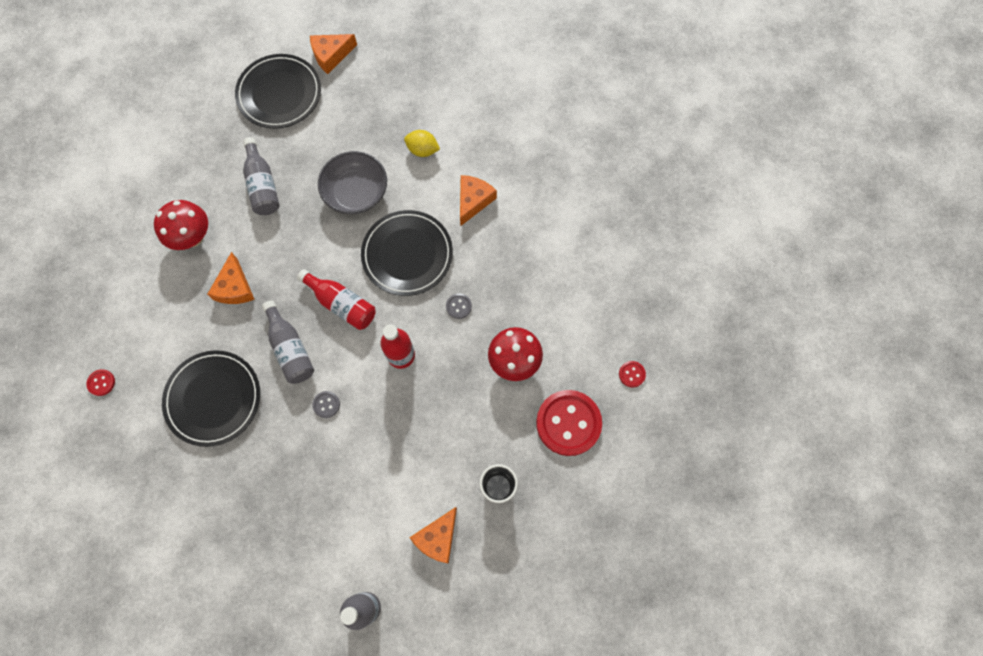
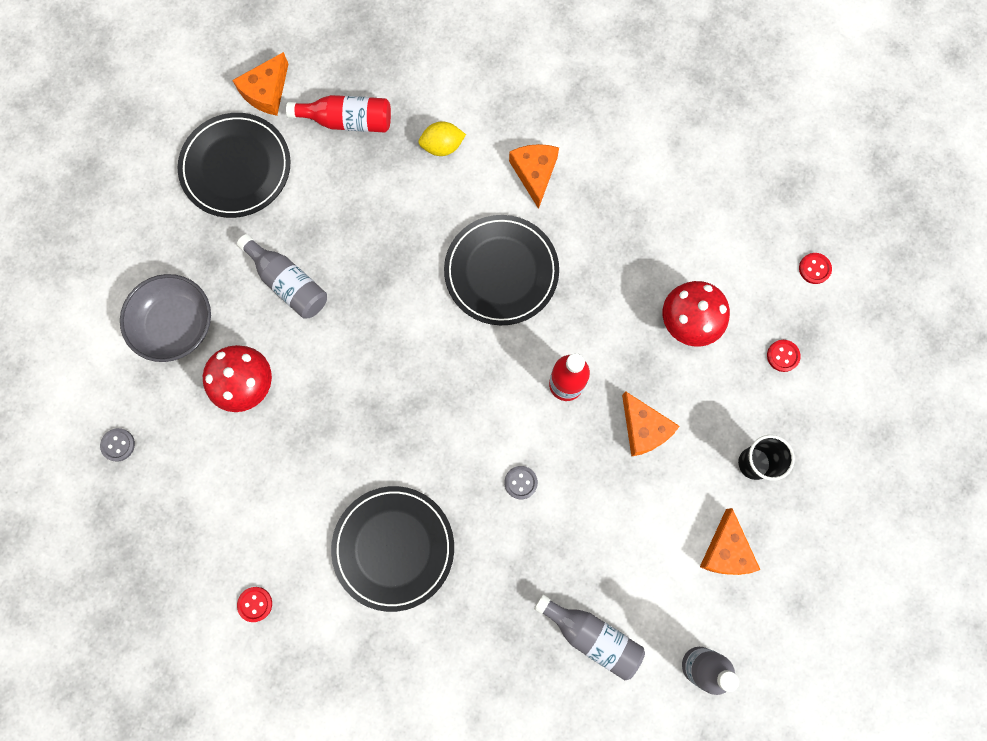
camera: 30 degrees left, 5 degrees up
orange cheese [207,252,255,304] -> orange cheese moved to [622,391,680,457]
grey bottle [262,301,314,384] -> grey bottle moved to [534,594,645,680]
red bottle [297,269,376,330] -> red bottle moved to [286,95,391,133]
grey bowl [318,151,387,214] -> grey bowl moved to [120,274,211,362]
grey button [446,293,472,319] -> grey button moved to [100,428,135,462]
red button [536,390,602,456] -> red button [767,340,801,372], size x0.42

